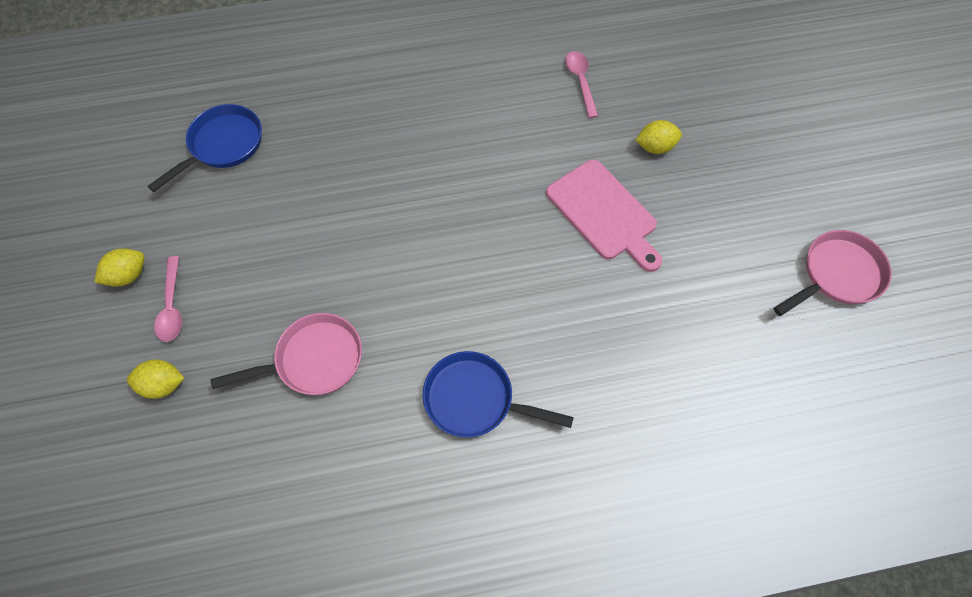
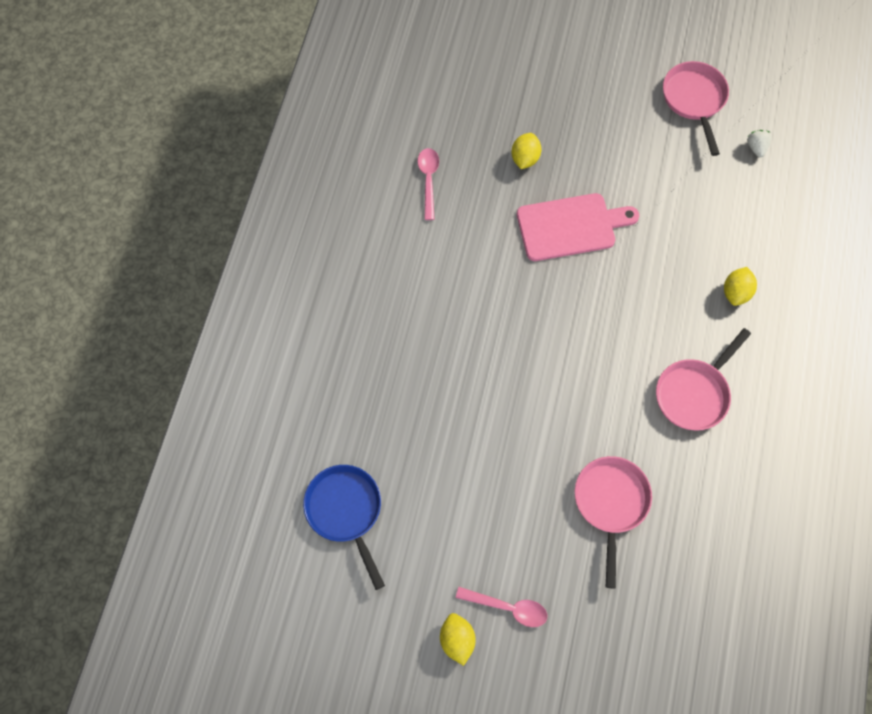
camera: 65 degrees left, 5 degrees up
yellow lemon [127,359,184,399] -> yellow lemon moved to [724,267,757,306]
blue pan [422,351,574,438] -> pink pan [656,328,751,431]
pink spoon [565,51,598,118] -> pink spoon turned 75 degrees clockwise [417,148,439,220]
none -> white strawberry [747,130,772,158]

